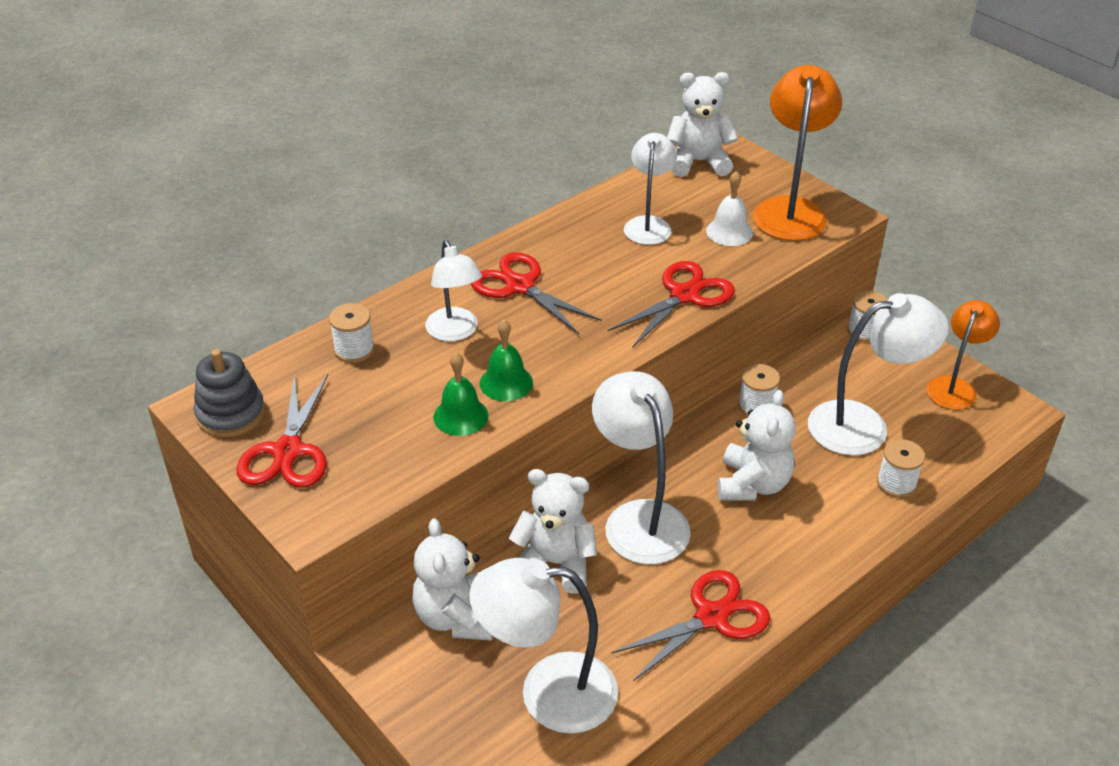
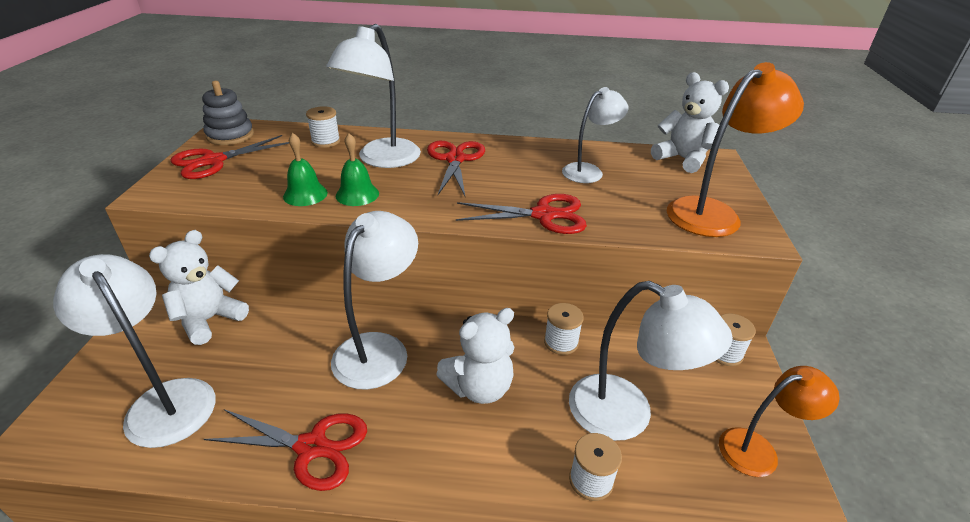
camera: 45 degrees right, 5 degrees down
white lamp [425,240,482,341] -> white lamp [326,24,421,168], size x1.56
white teddy bear [509,469,597,594] -> none
white bell [706,171,753,246] -> none

